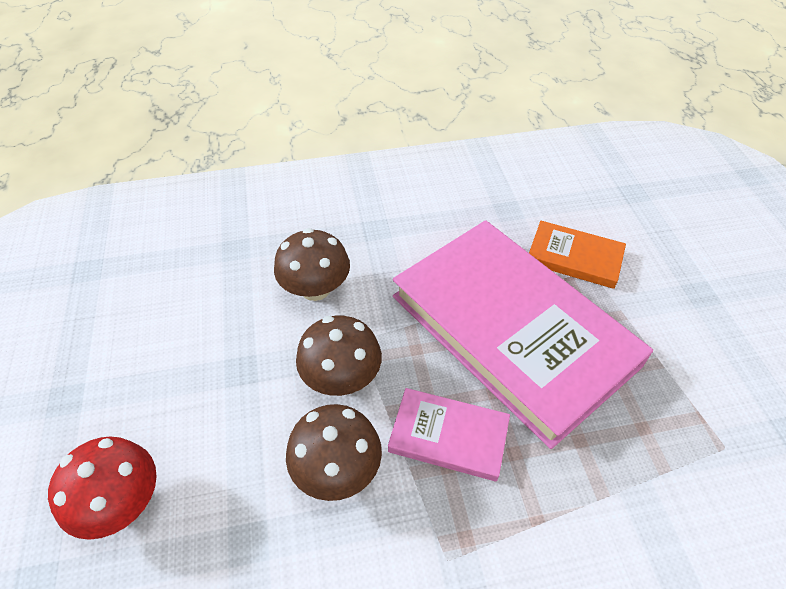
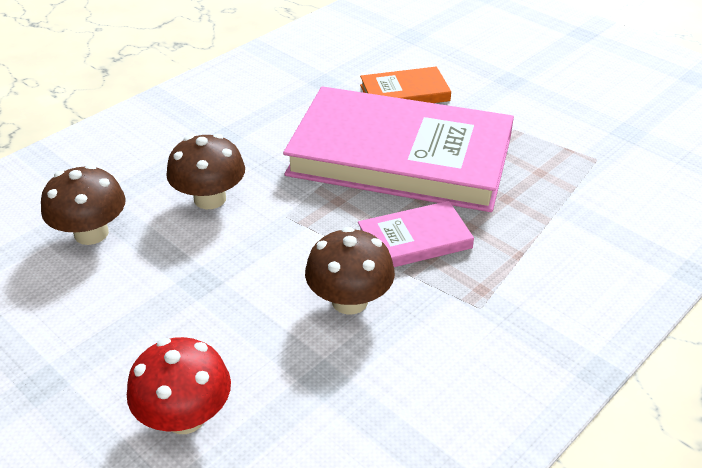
camera: 35 degrees left, 10 degrees down
brown mushroom [296,316,382,396] -> brown mushroom moved to [41,164,126,245]

